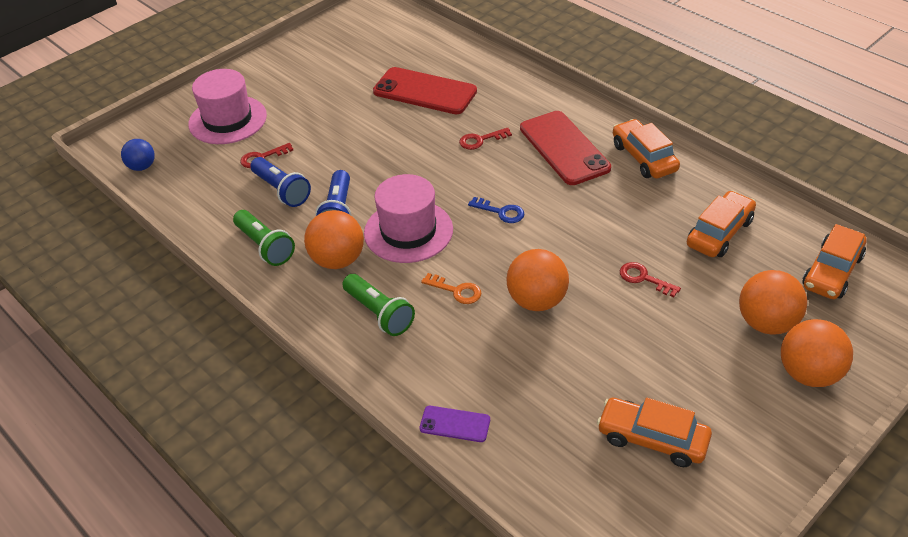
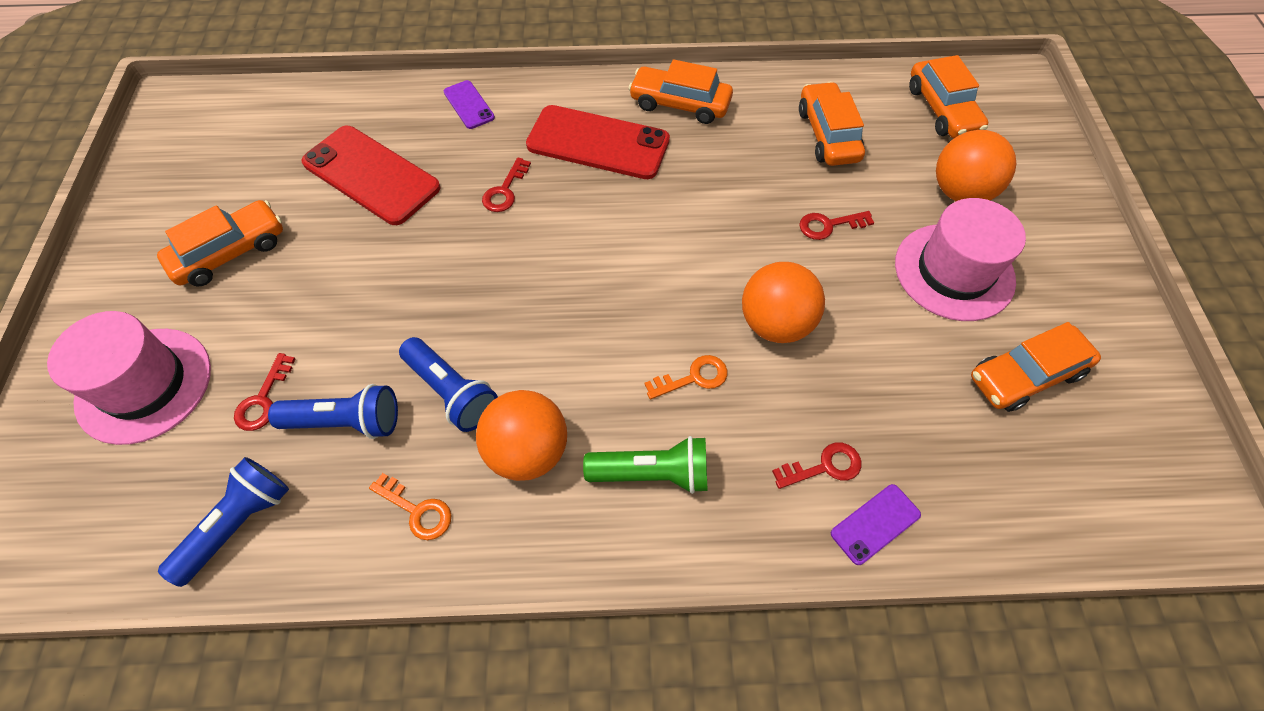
camera: 50 degrees left, 15 degrees up
blue ball [121,139,155,171] -> none
green flashlight [233,210,295,266] -> orange key [369,473,452,540]
pink hat [364,174,453,263] -> pink hat moved to [895,198,1026,321]
red phone [373,67,477,114] -> red phone turned 60 degrees clockwise [302,126,441,225]
blue key [468,197,524,223] -> none
orange ball [781,319,853,387] -> none
none -> orange car [157,200,283,286]
none -> blue flashlight [158,457,289,587]
none -> purple phone [444,80,495,129]
none -> red key [772,443,862,489]

